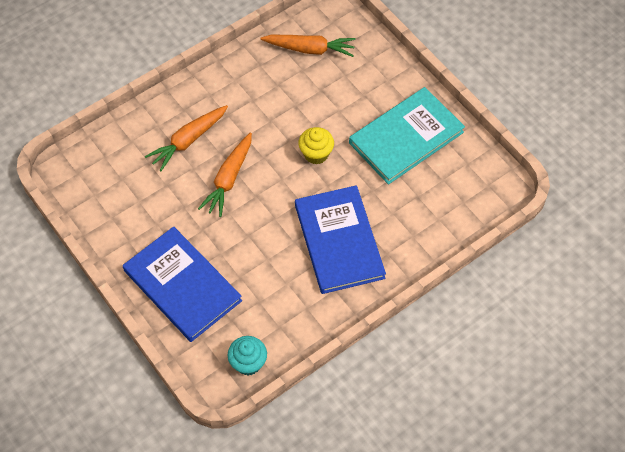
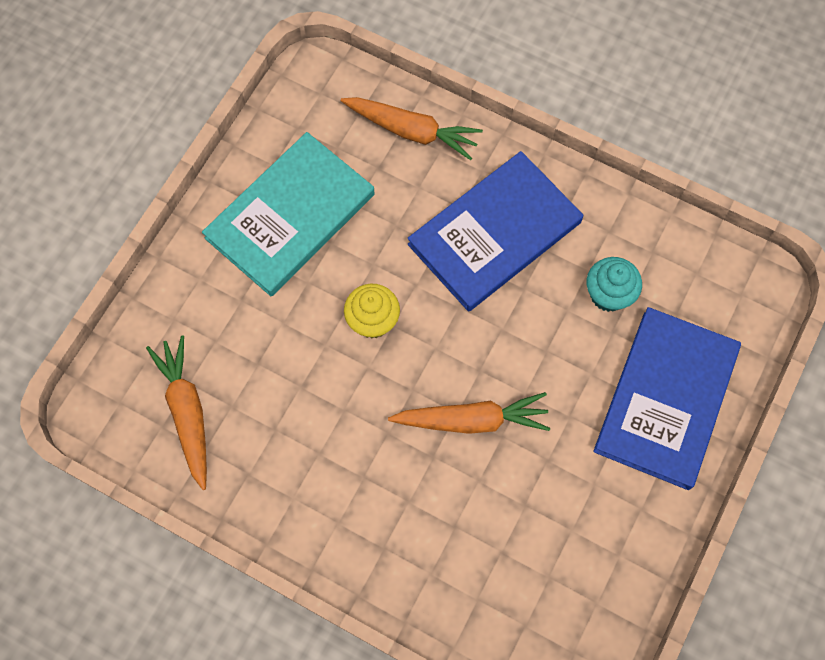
camera: 115 degrees left, 10 degrees up
orange carrot [145,105,228,171] -> orange carrot moved to [341,97,483,160]
turquoise cupcake [228,336,267,375] -> turquoise cupcake moved to [587,257,642,312]
turquoise book [349,87,465,185] -> turquoise book turned 75 degrees counterclockwise [202,132,375,297]

